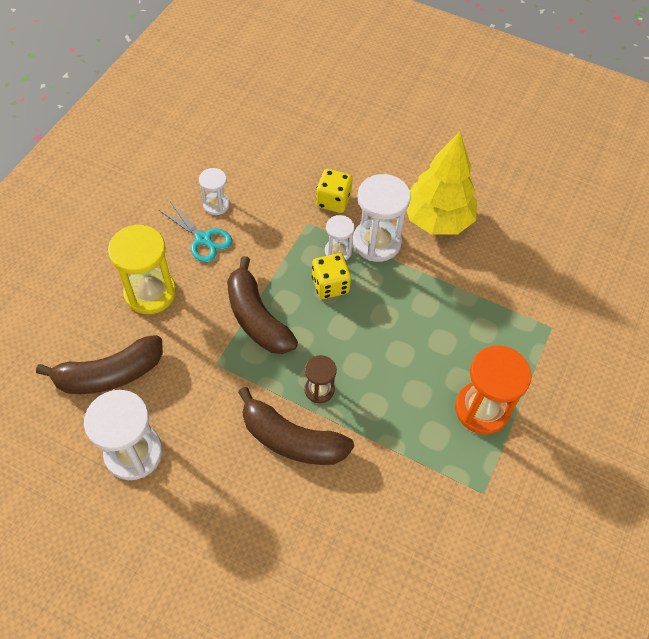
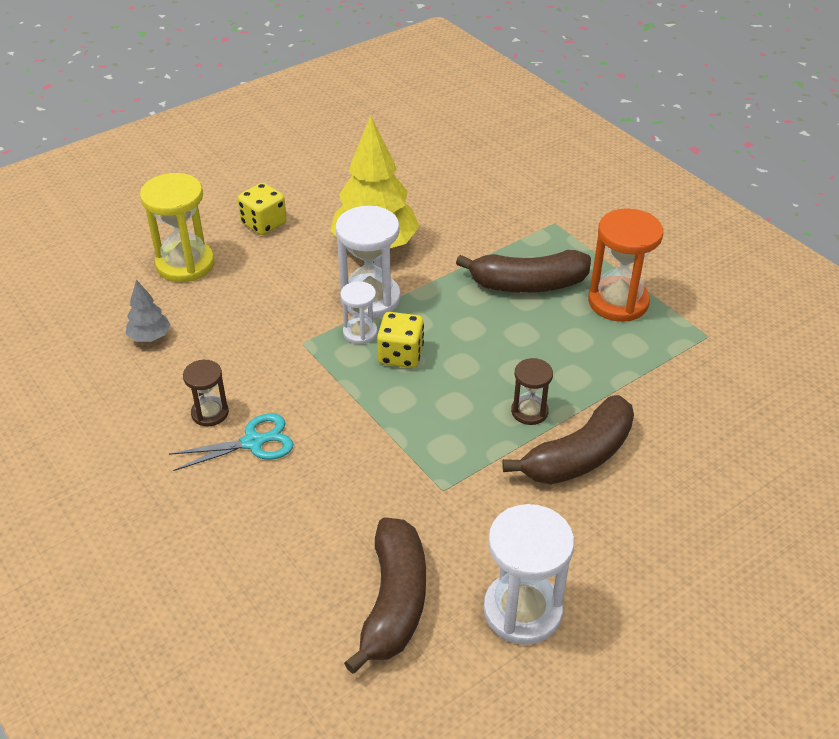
camera: 60 degrees left, 15 degrees down
yellow hourglass [108,225,176,314] -> yellow hourglass moved to [140,173,215,282]
white hourglass [199,168,230,215] -> brown hourglass [183,360,229,426]
brown banana [227,256,298,354] -> brown banana moved to [456,250,591,293]
yellow dice [316,169,353,213] -> yellow dice moved to [238,183,287,235]
none -> grey tree [126,280,171,342]

